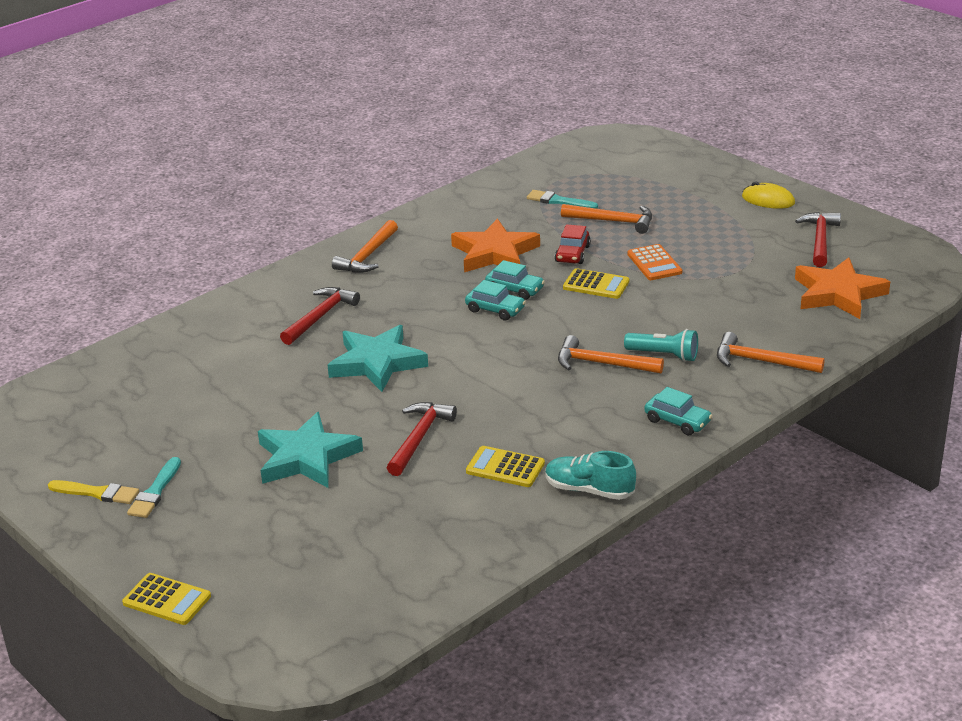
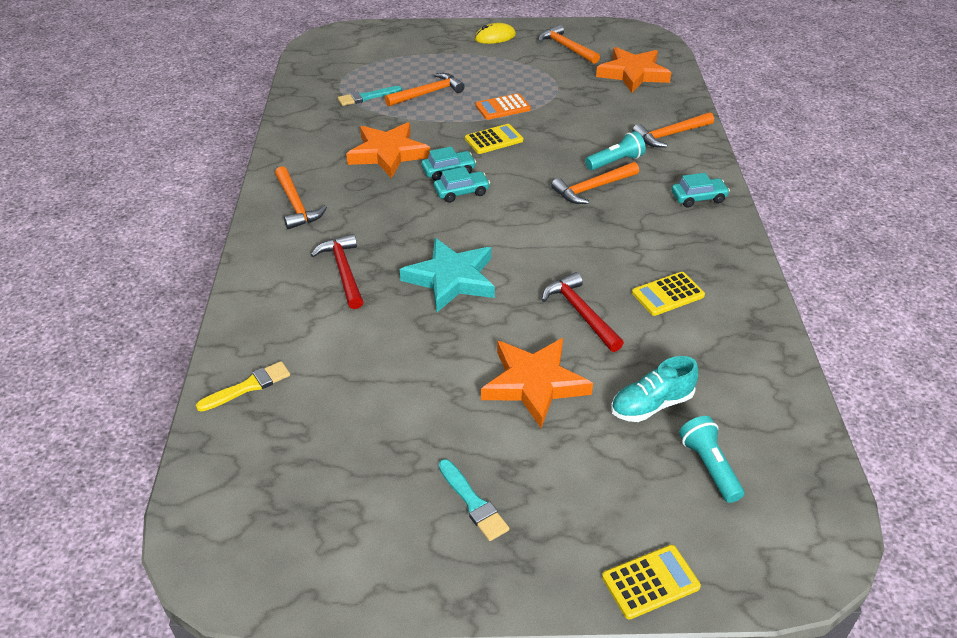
camera: 50 degrees left, 10 degrees up
yellow brush [48,480,139,504] -> yellow brush moved to [196,361,290,412]
turquoise star [258,412,363,488] -> orange star [481,338,593,428]
turquoise shoe [545,451,636,500] -> turquoise shoe moved to [611,356,698,422]
red car [555,224,591,264] -> none
orange calculator [627,244,682,280] -> orange calculator turned 135 degrees clockwise [475,93,531,120]
red hammer [795,212,841,267] -> orange hammer [539,24,600,64]
none -> turquoise flashlight [679,416,744,503]

